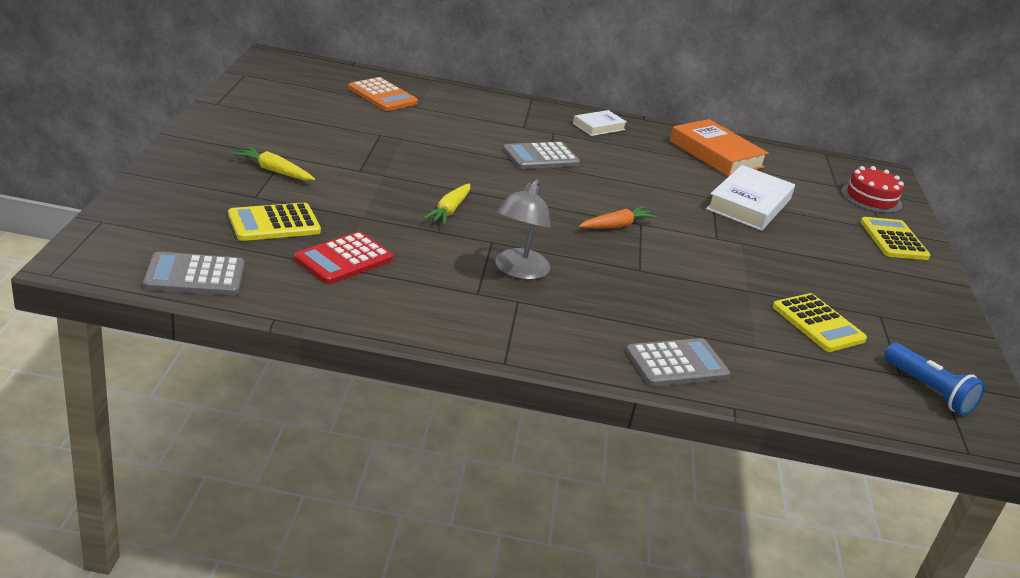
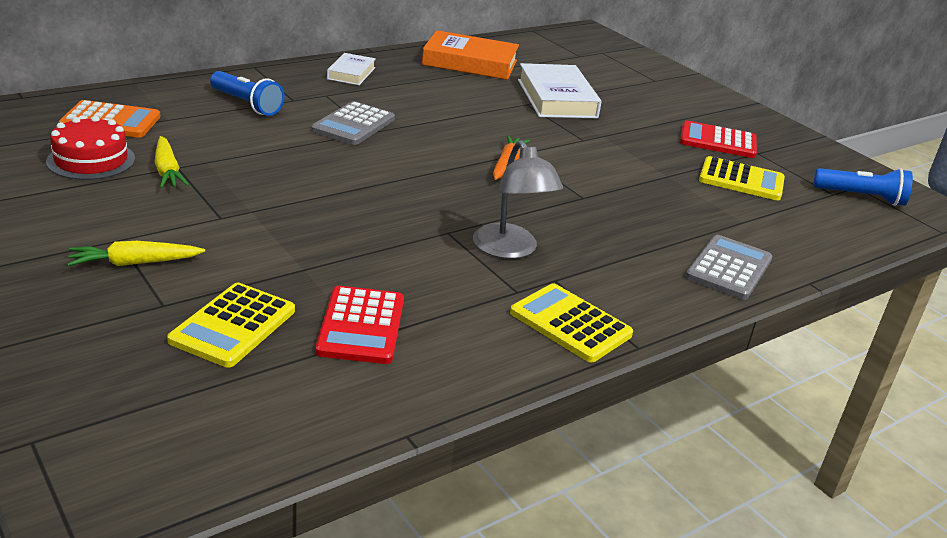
camera: 40 degrees left, 0 degrees up
grey calculator [143,252,244,295] -> none
yellow carrot [424,183,470,225] -> yellow carrot moved to [154,136,189,188]
red cake [841,166,904,213] -> red cake moved to [46,116,135,180]
yellow calculator [860,217,930,260] -> yellow calculator moved to [510,283,633,362]
none -> blue flashlight [210,71,284,116]
none -> red calculator [680,120,757,158]

